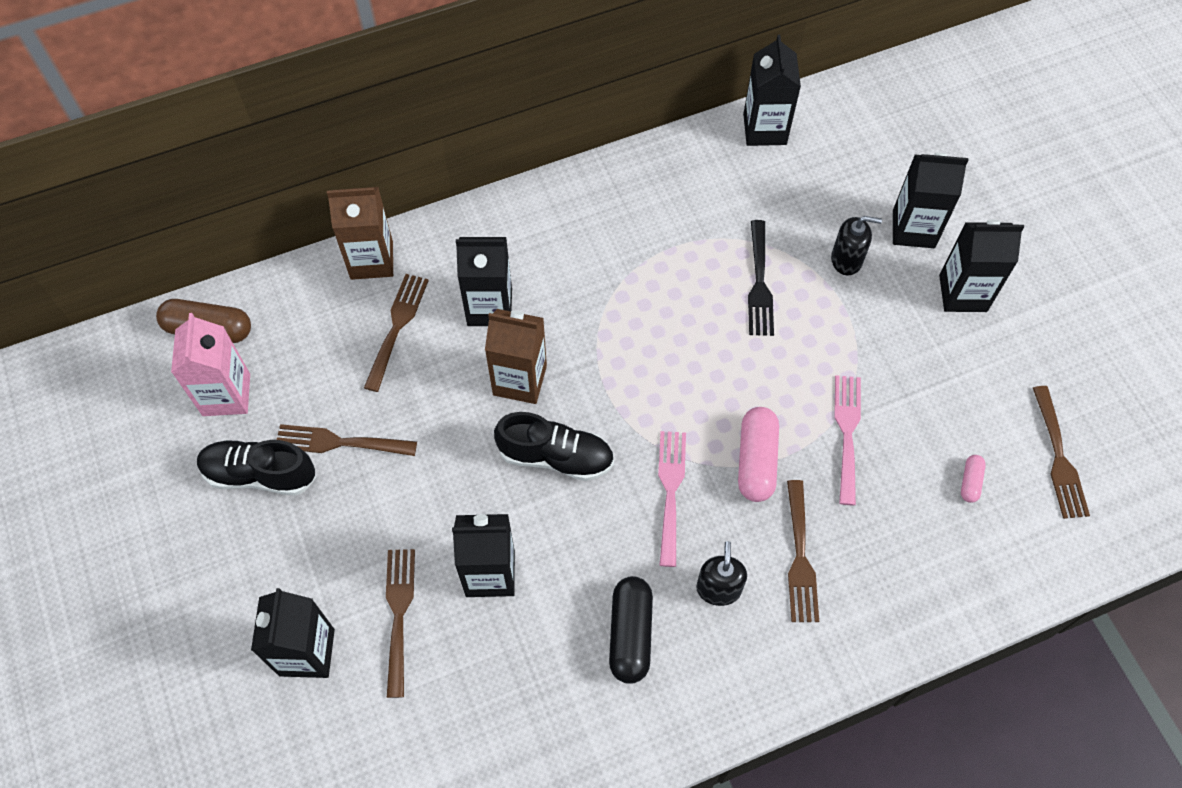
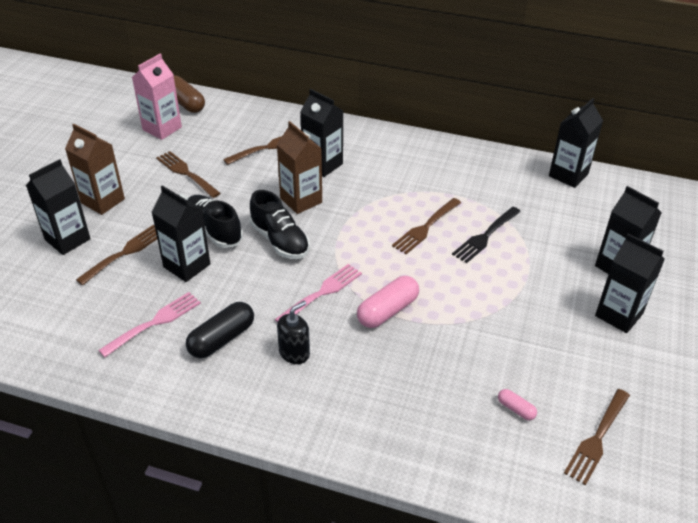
camera: 40 degrees right, 20 degrees down
black shoe [197,440,316,495] -> black shoe moved to [188,195,243,248]
brown carton [327,187,393,280] -> brown carton moved to [65,124,125,215]
brown fork [787,480,819,622] -> brown fork moved to [392,198,461,254]
black soap dispenser [831,216,882,276] -> none
pink fork [834,375,861,505] -> pink fork moved to [98,292,201,357]
pink capsule [961,455,986,503] -> pink capsule turned 75 degrees clockwise [498,389,537,420]

